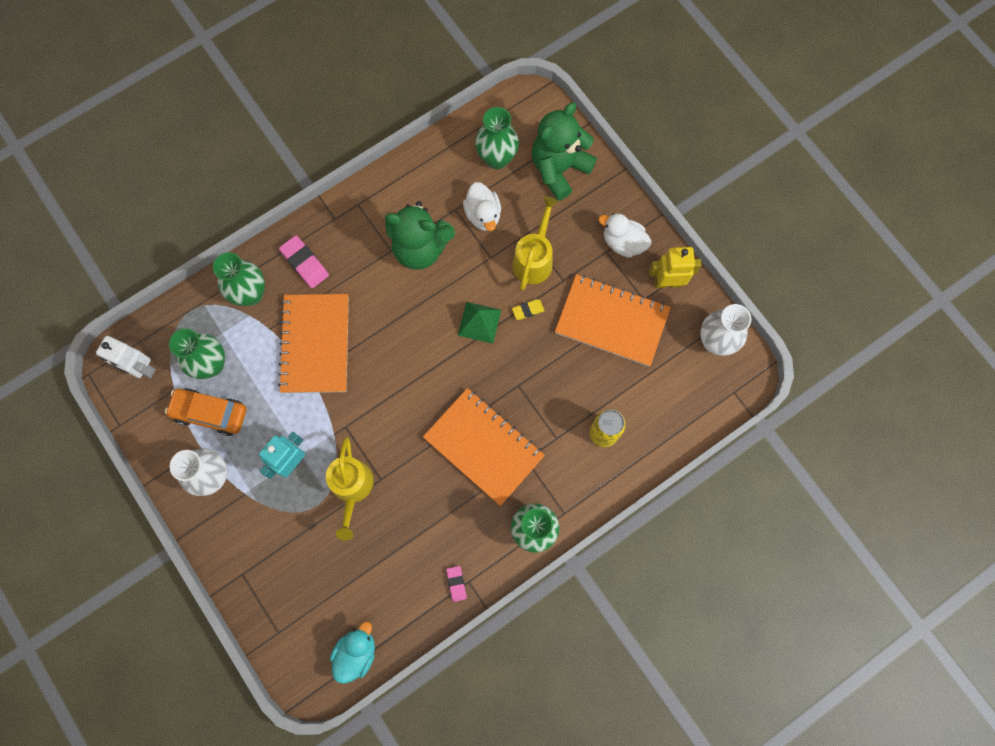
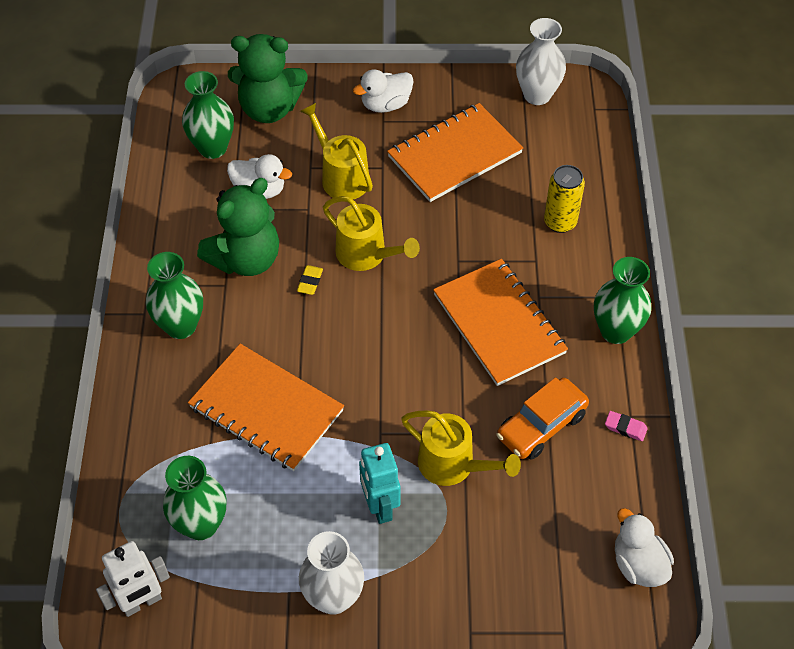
camera: 55 degrees left, 20 degrees down
orange car [165,388,247,436] -> orange car moved to [497,377,589,460]
green vase [213,252,265,306] -> green vase moved to [146,252,203,339]
pink eraser [279,235,329,288] -> none
turquoise duck [330,622,375,684] -> white duck [615,508,674,587]
orange notebook [423,388,545,506] -> orange notebook turned 75 degrees clockwise [433,259,568,386]
green pyramid [458,302,501,344] -> yellow watering can [323,196,420,271]
yellow eraser [512,299,544,320] -> yellow eraser moved to [297,265,323,295]
green teddy bear [532,102,597,201] -> green teddy bear turned 75 degrees counterclockwise [228,34,307,123]
yellow robot [649,247,701,288] -> none

